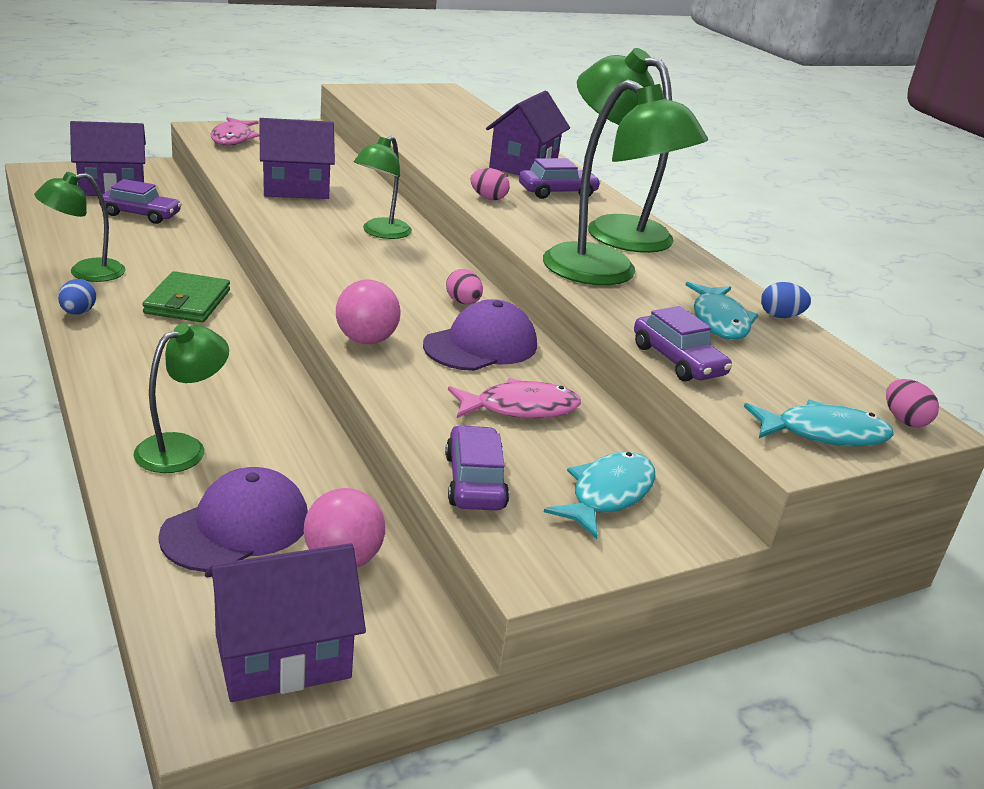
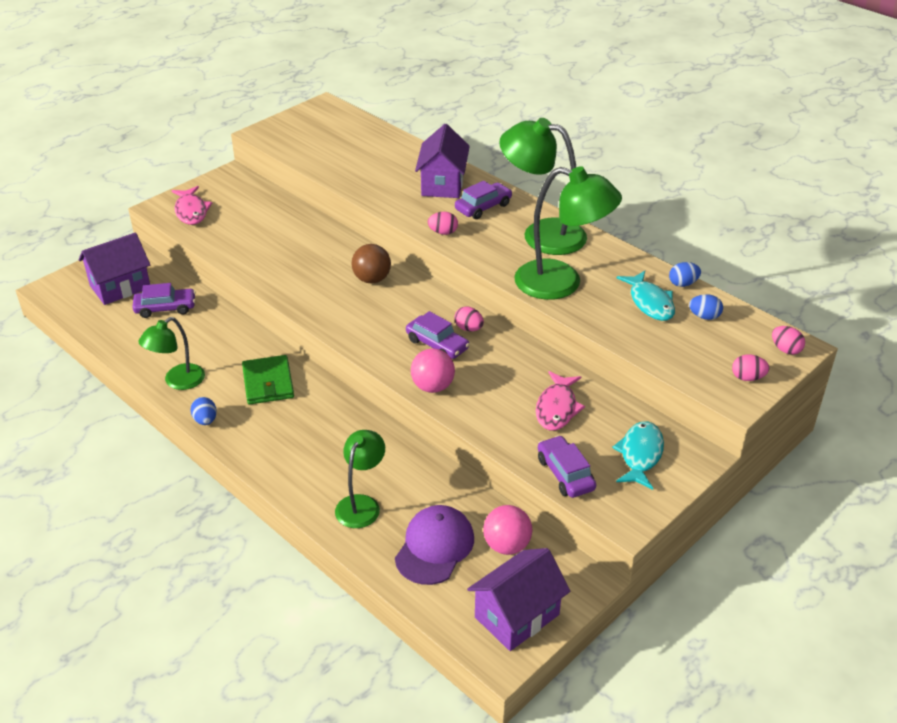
camera: 15 degrees left, 10 degrees up
purple house [259,118,335,199] -> none
green lamp [354,136,412,239] -> brown ball [351,244,391,283]
purple cap [423,299,537,371] -> none
pink fish [448,378,581,418] -> pink fish turned 135 degrees clockwise [536,371,585,430]
purple car [634,306,732,381] -> purple car moved to [406,311,470,359]
turquoise fish [744,400,894,446] -> pink egg [732,355,769,381]
none -> blue egg [689,294,723,320]

